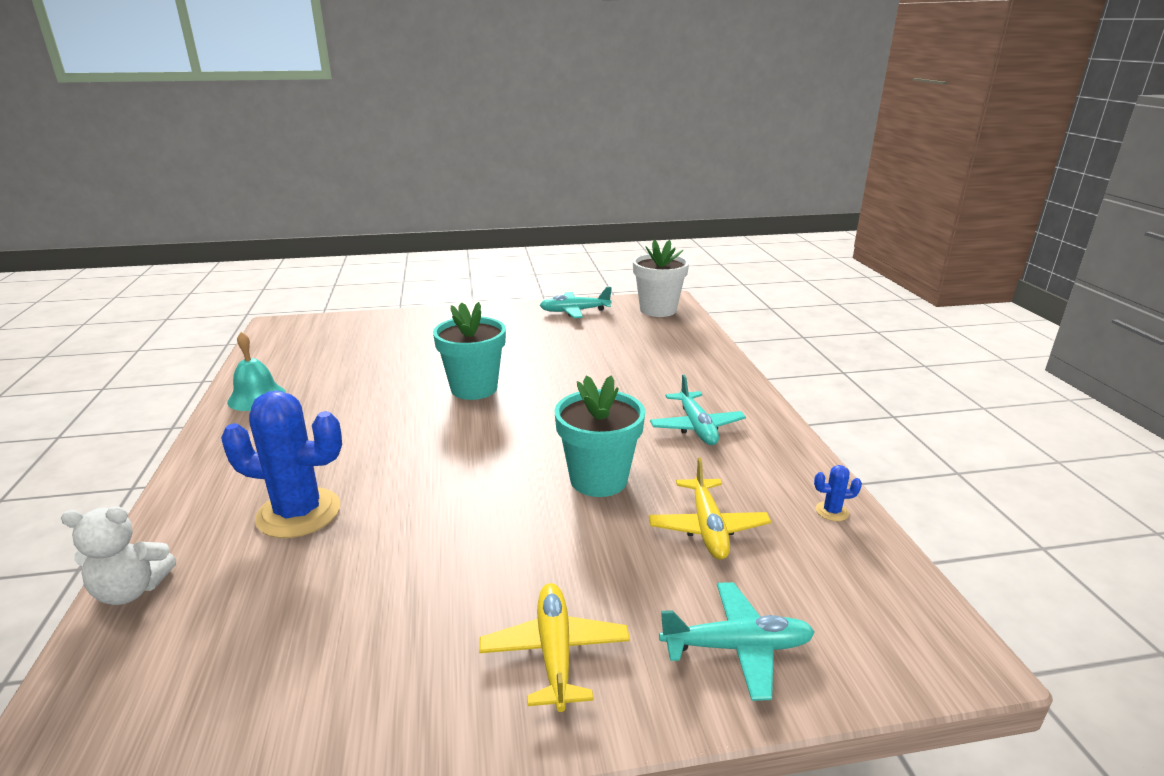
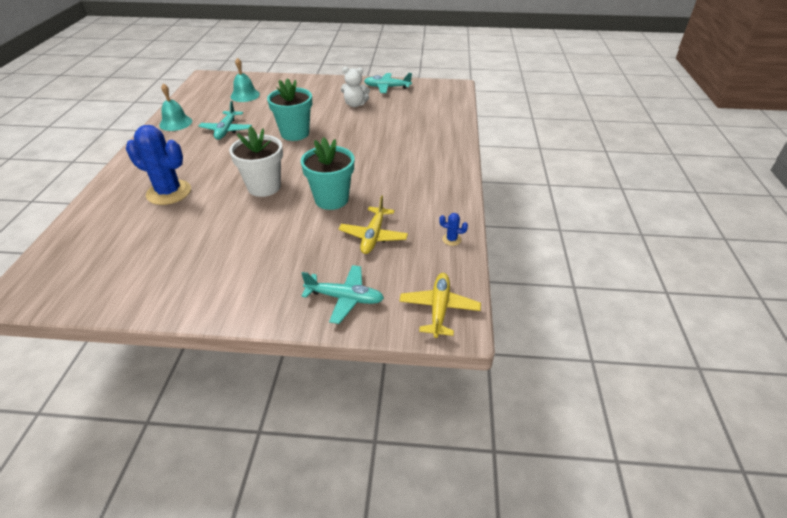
camera: 15 degrees right, 15 degrees up
white teddy bear [61,506,176,605] -> white teddy bear moved to [341,67,370,107]
yellow plane [479,583,630,712] -> yellow plane moved to [399,273,481,338]
white flower pot [633,239,689,317] -> white flower pot moved to [229,126,283,197]
turquoise plane [650,375,746,445] -> turquoise plane moved to [198,101,252,140]
none -> turquoise bell [230,58,260,102]

